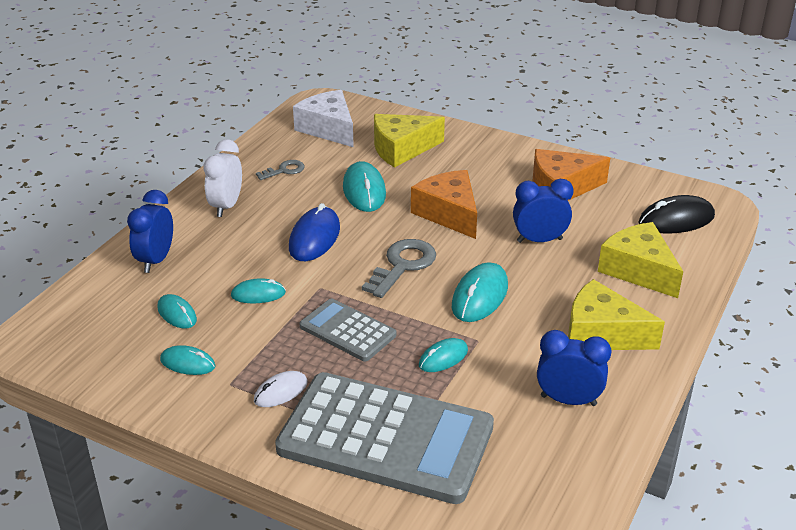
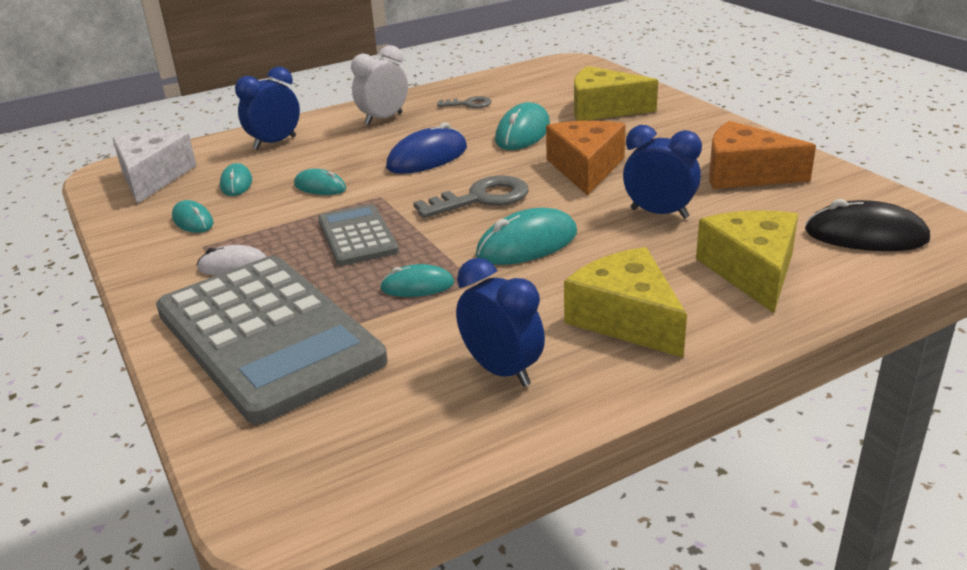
camera: 35 degrees right, 5 degrees down
white cheese [293,90,354,147] -> white cheese moved to [112,131,197,204]

